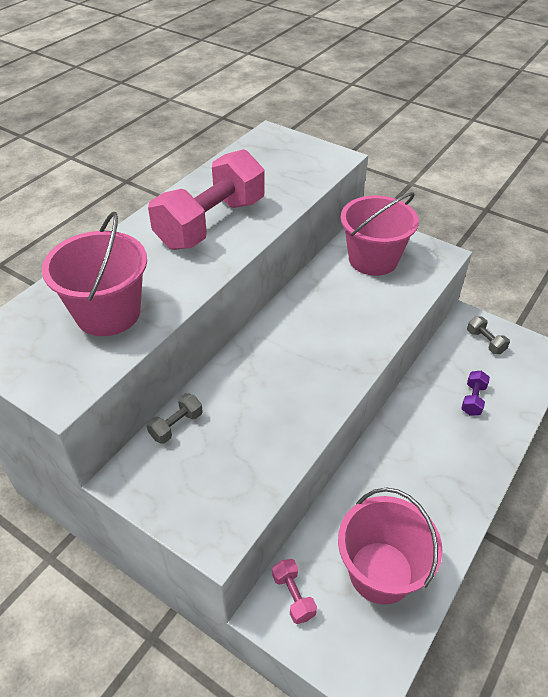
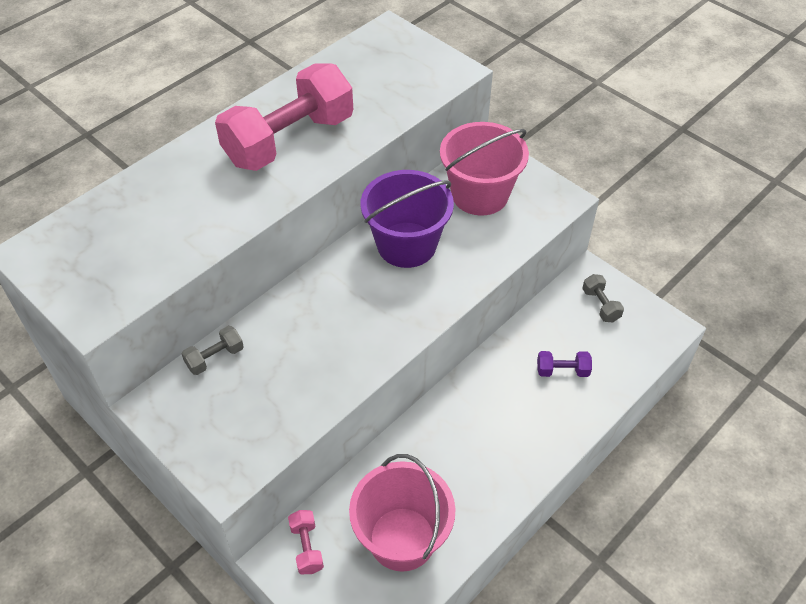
camera: 10 degrees right, 5 degrees up
pink bucket [42,212,147,336] -> none
purple dumbbell [461,371,490,416] -> purple dumbbell turned 60 degrees clockwise [537,351,592,377]
none -> purple bucket [361,170,454,268]

